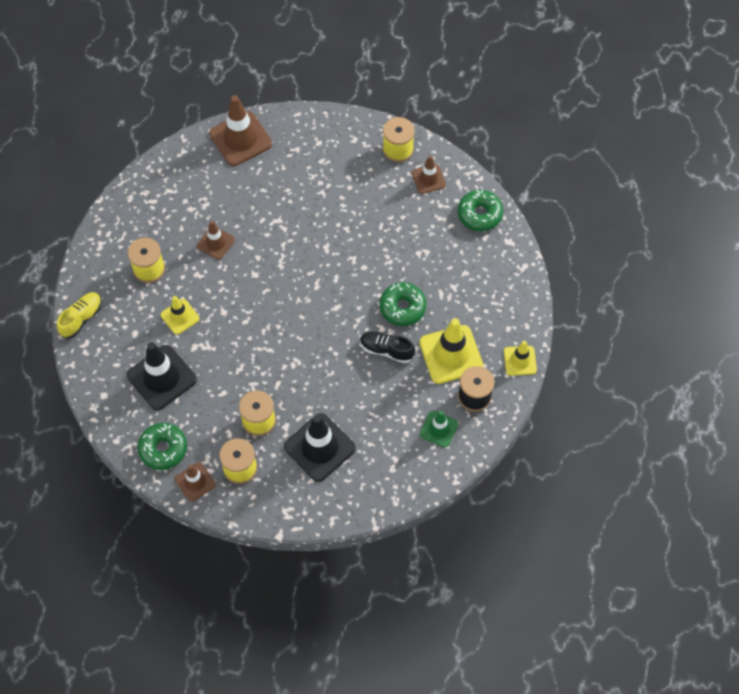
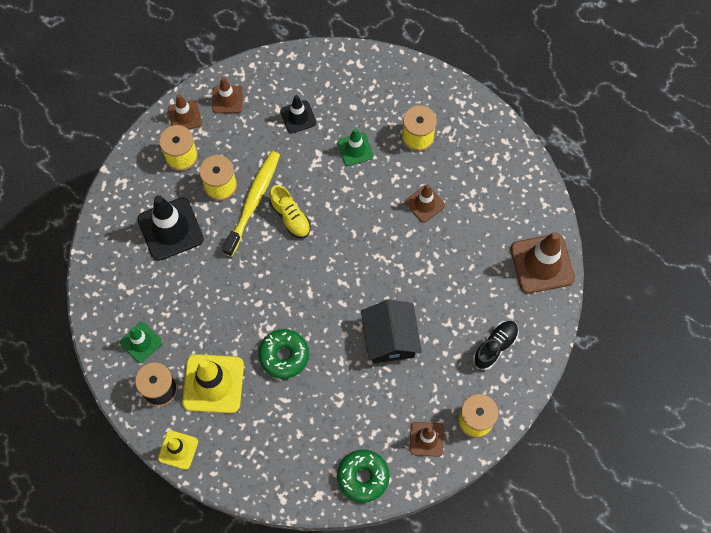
camera: 110 degrees right, 5 degrees up
yellow shoe [57,292,102,338] -> yellow shoe moved to [269,185,311,239]
black traffic cone [127,342,197,410] -> black traffic cone [280,95,316,134], size x0.57
green donut [137,423,187,470] -> brown traffic cone [212,77,243,113]
yellow traffic cone [161,296,200,335] -> green traffic cone [338,128,373,166]
black shoe [360,331,415,363] -> black shoe moved to [473,321,519,370]
none -> yellow toothbrush [222,151,280,257]
none -> black house [361,299,422,363]

